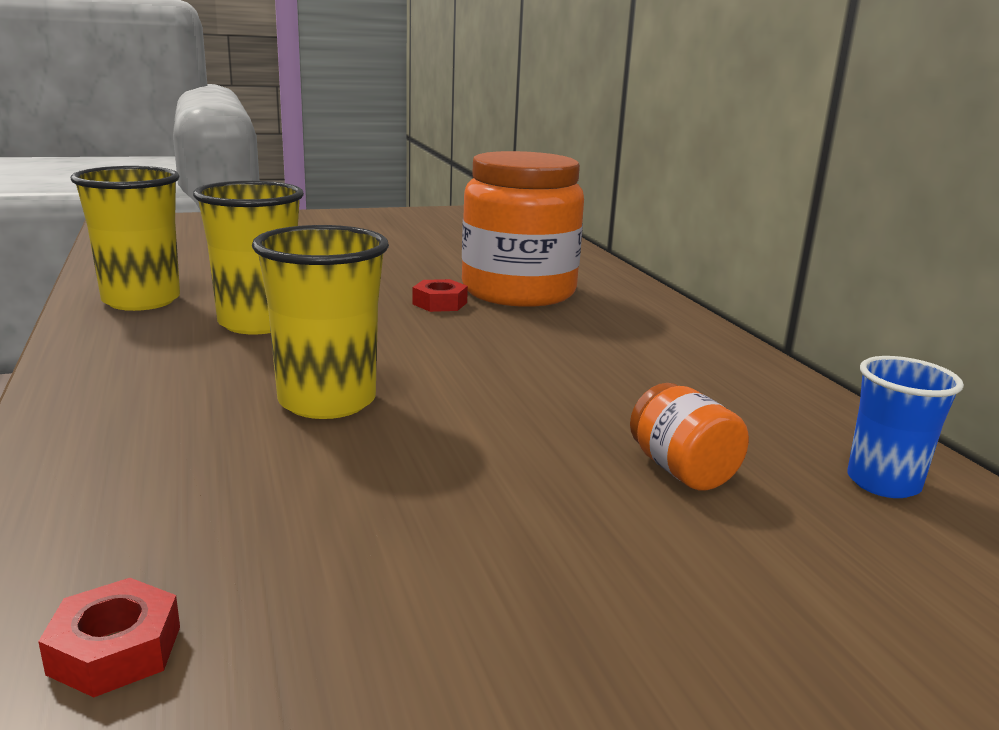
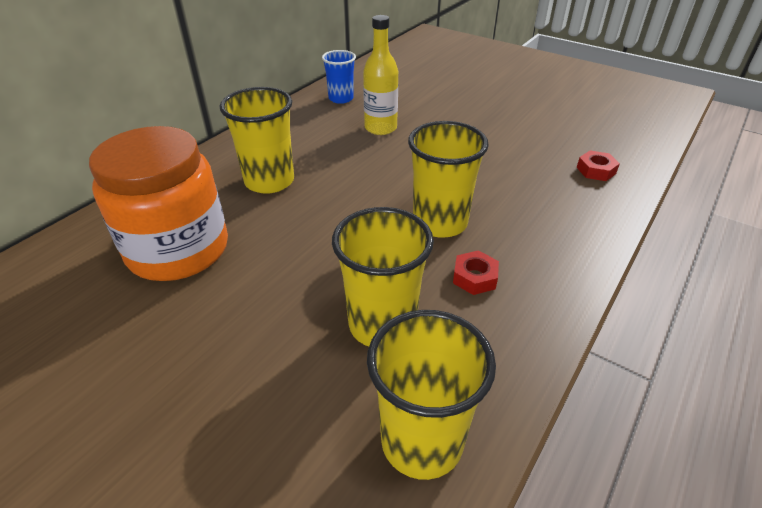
camera: 125 degrees left, 20 degrees up
red nut [412,279,468,312] -> red nut moved to [453,250,499,295]
orange jar [630,383,749,491] -> yellow bottle [363,15,398,135]
none -> yellow cup [220,87,294,194]

